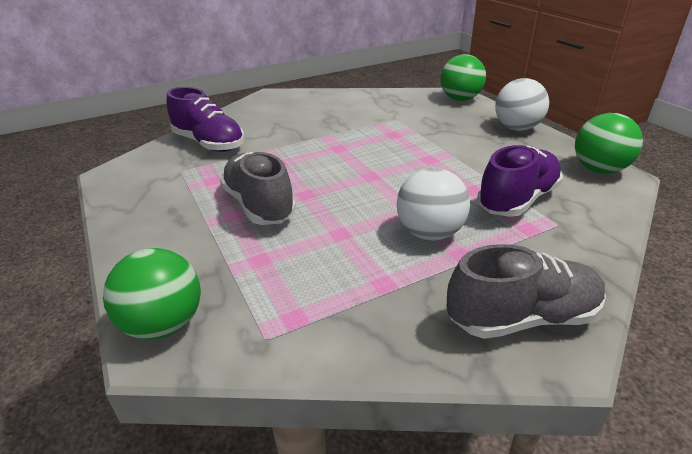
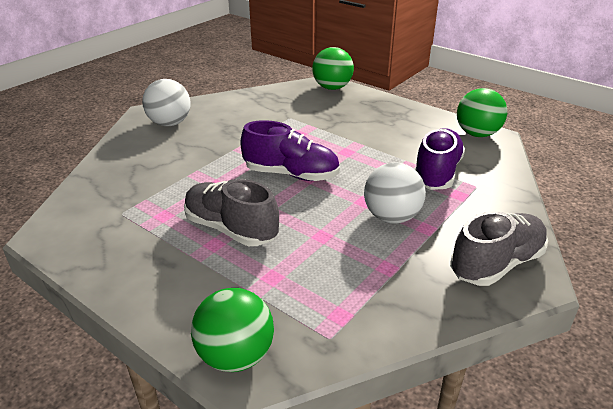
camera: 25 degrees left, 0 degrees up
purple shoe [167,87,245,152] -> purple shoe moved to [240,120,340,181]
white ball [495,78,549,131] -> white ball moved to [142,79,191,126]

